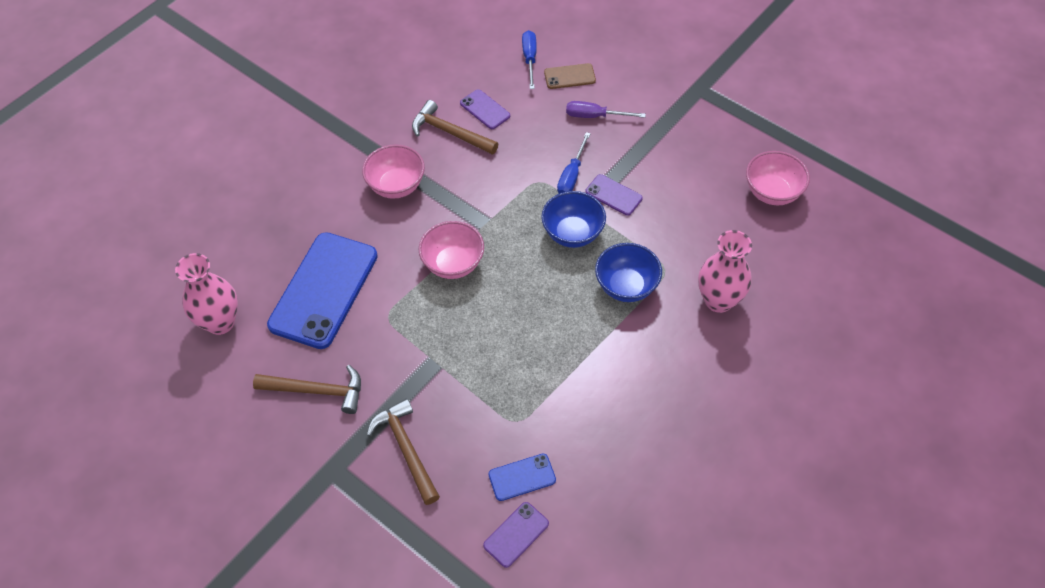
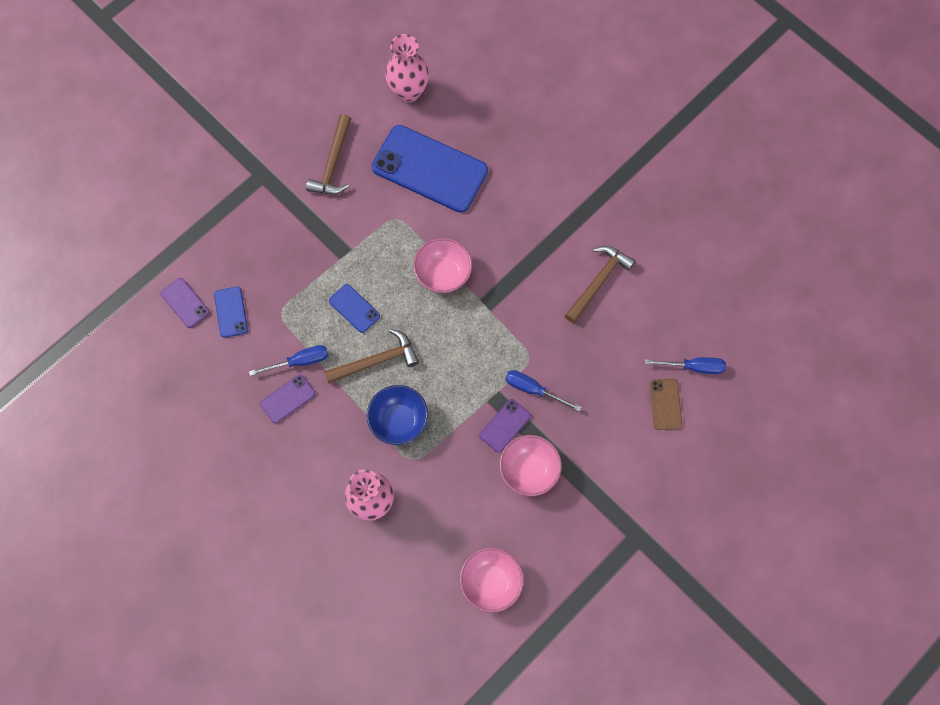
camera: 95 degrees right, 15 degrees up
pink bowl [362,144,425,199] -> pink bowl moved to [499,435,562,496]
brown hammer [367,399,440,505] -> brown hammer moved to [324,329,419,384]
purple phone [460,89,510,129] -> purple phone moved to [260,374,315,423]
blue bowl [541,191,606,248] -> none
purple screwdriver [566,101,646,118] -> none
none -> blue screwdriver [249,345,328,376]
none -> blue phone [329,284,380,333]

